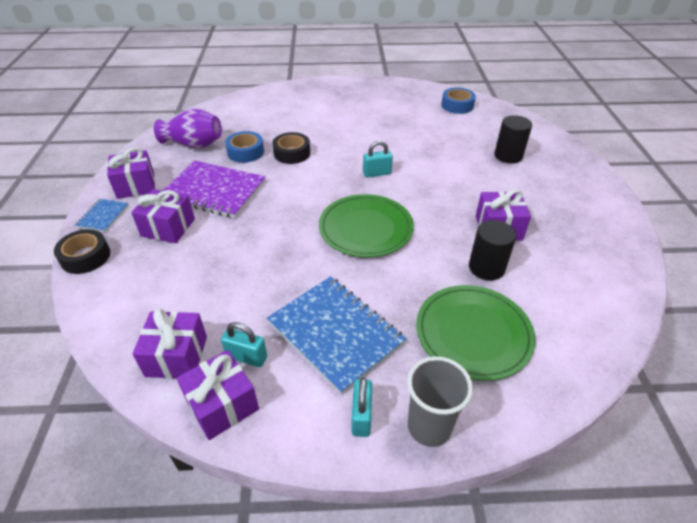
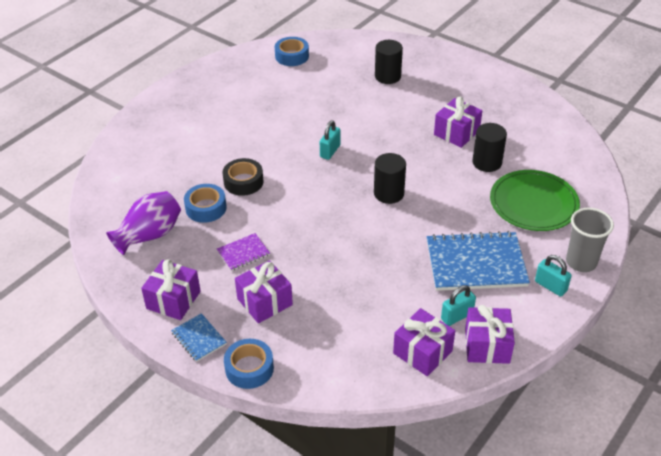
camera: 50 degrees left, 0 degrees up
black tape [54,229,110,274] -> blue tape [224,339,274,389]
purple notebook [163,161,266,218] -> purple notebook [217,233,270,271], size x0.48
green plate [319,194,414,257] -> black cylinder [374,153,406,204]

